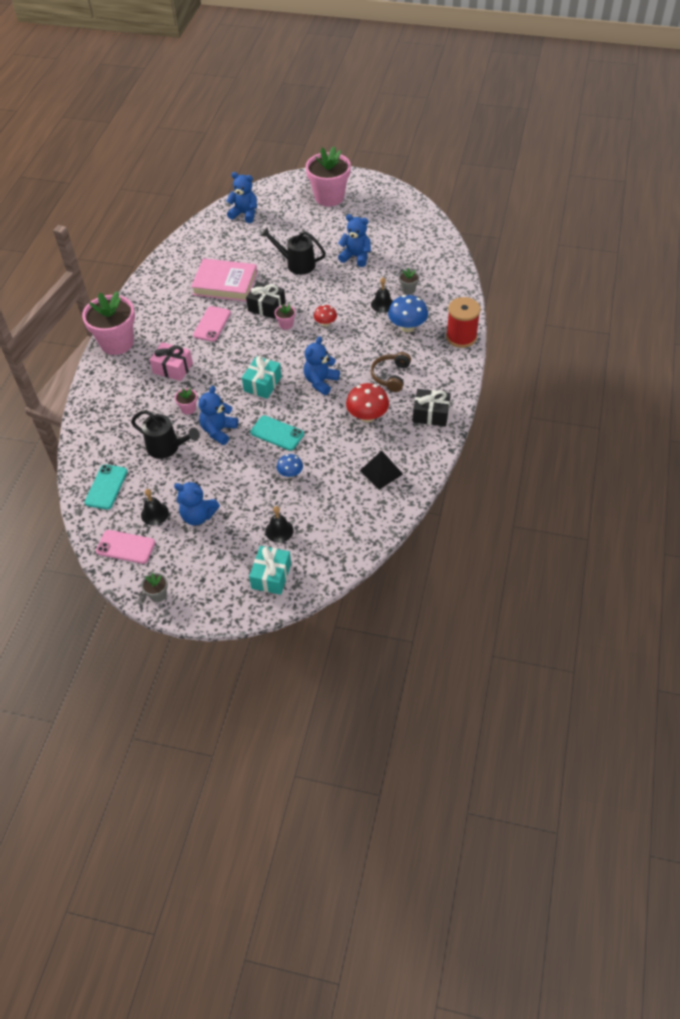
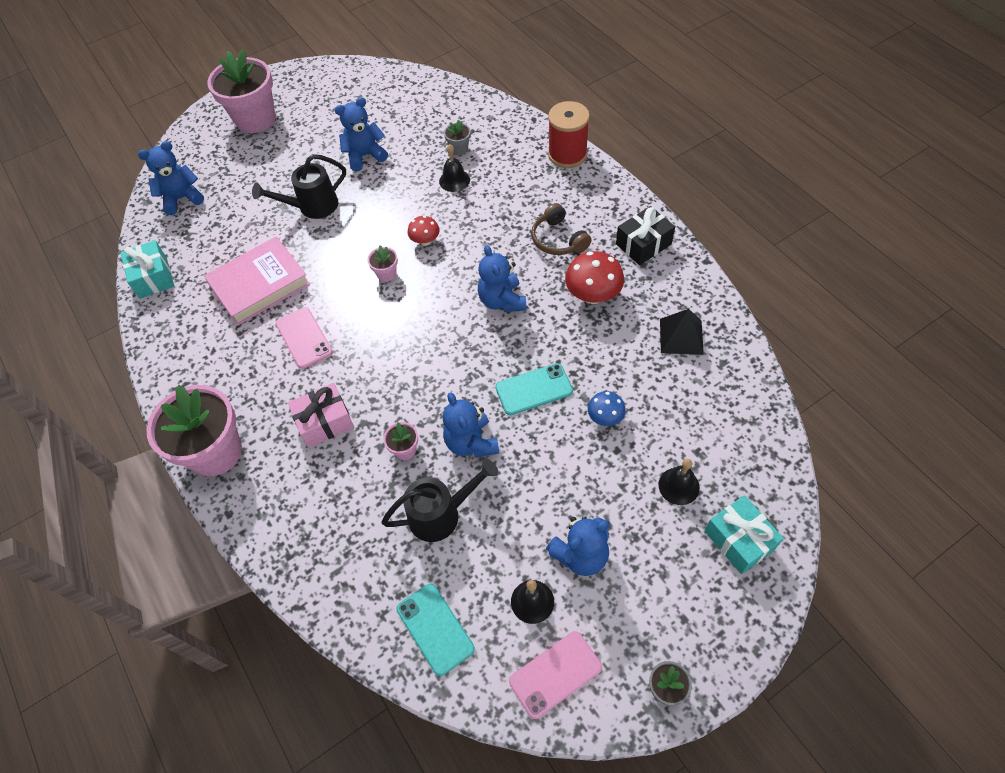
camera: 45 degrees left, 5 degrees up
turquoise gift [242,356,282,399] -> turquoise gift moved to [120,240,174,299]
black gift [246,282,286,319] -> none
blue mushroom [388,295,428,332] -> none

